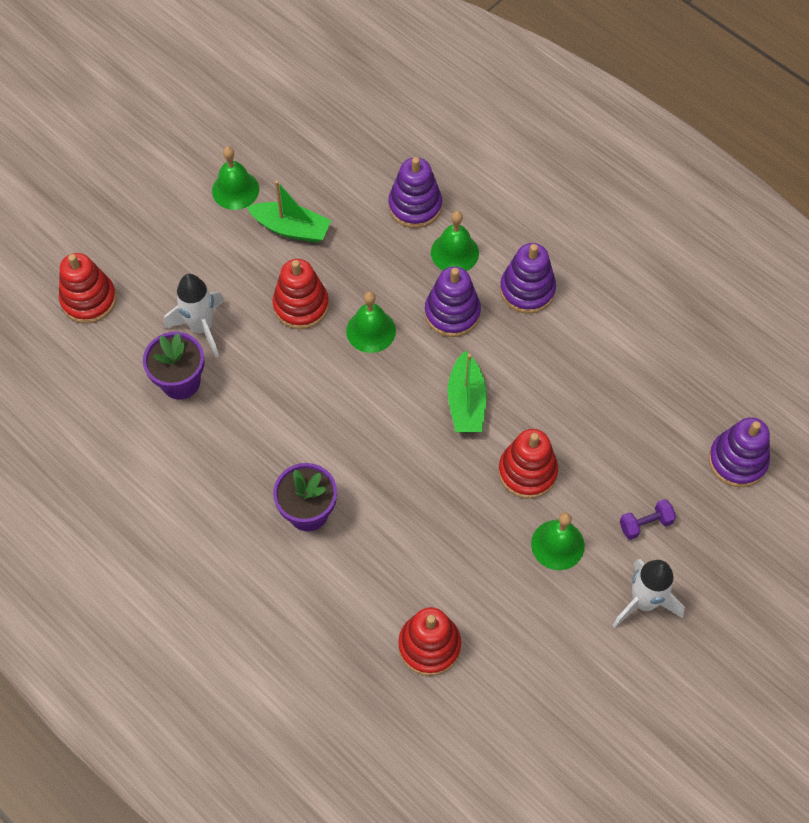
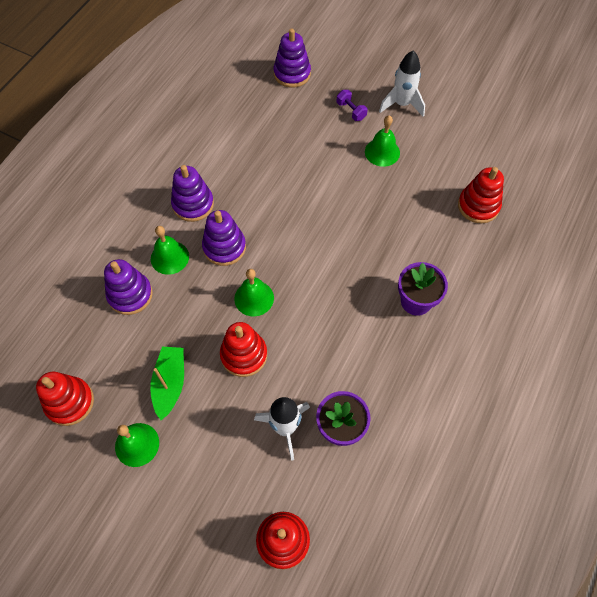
camera: 105 degrees left, 0 degrees up
green boat [448,351,487,432] -> none
red stacking toy [498,429,558,499] -> red stacking toy moved to [36,372,94,426]

